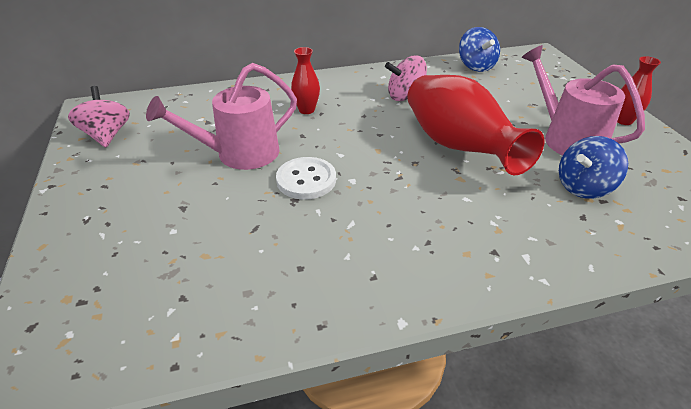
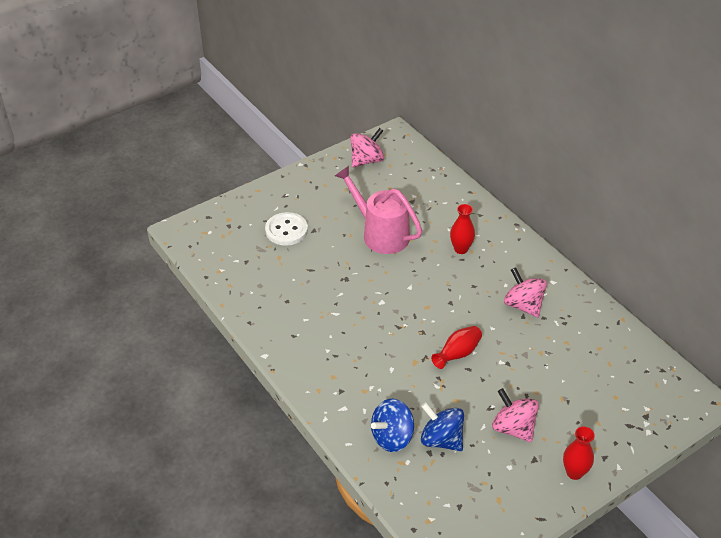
camera: 70 degrees right, 5 degrees up
white button [276,157,336,199] -> white button moved to [265,212,308,246]
red vase [408,75,544,175] -> red vase [431,326,482,369], size x0.45
blue spinning top [459,27,500,72] -> blue spinning top moved to [371,399,414,452]
pink watering can [522,45,645,155] -> pink spinning top [492,388,539,442]

